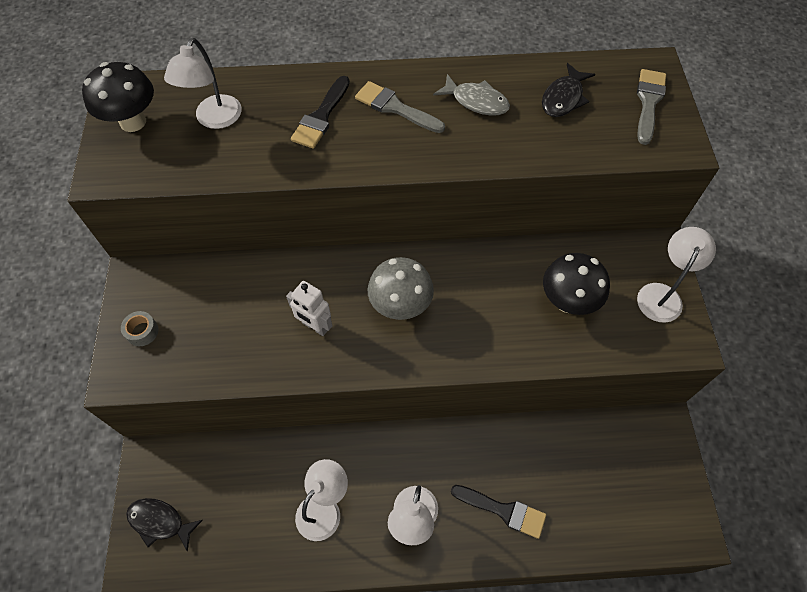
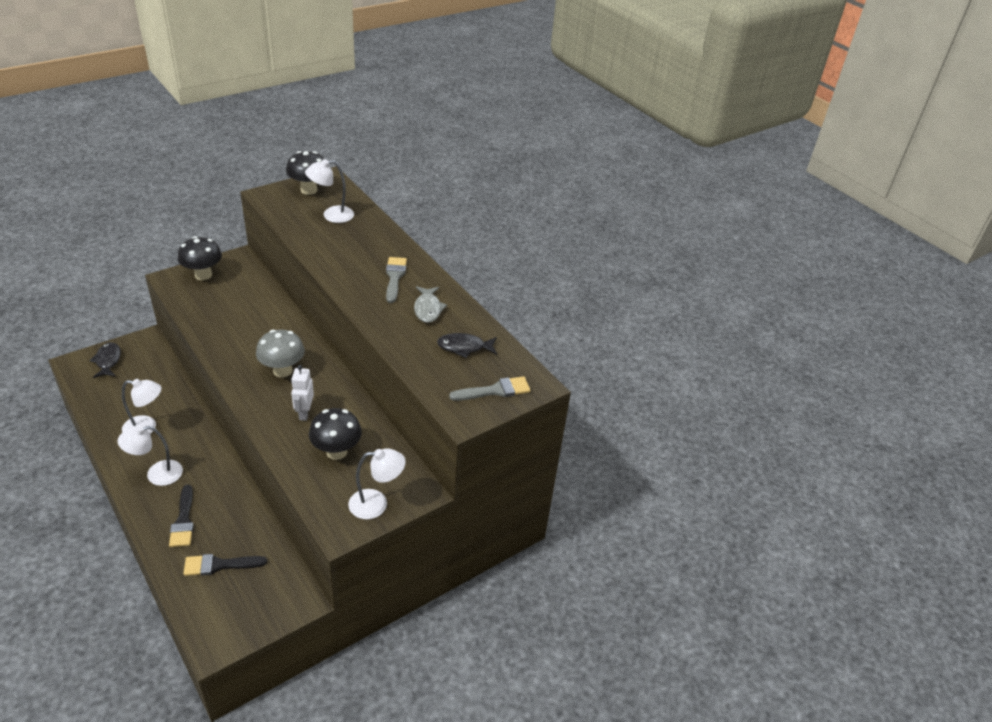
camera: 55 degrees right, 20 degrees down
grey tape [121,311,159,346] -> black mushroom [178,236,222,280]
white robot [286,281,333,336] -> white robot moved to [291,365,314,421]
black brush [291,76,350,149] -> black brush moved to [183,554,267,576]

